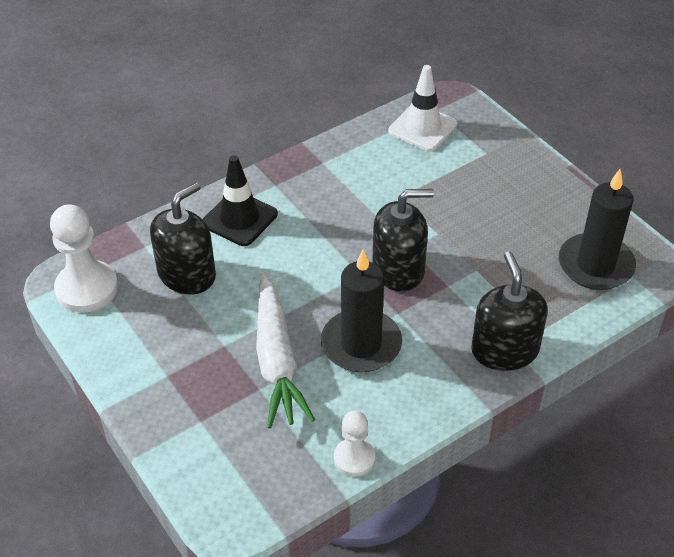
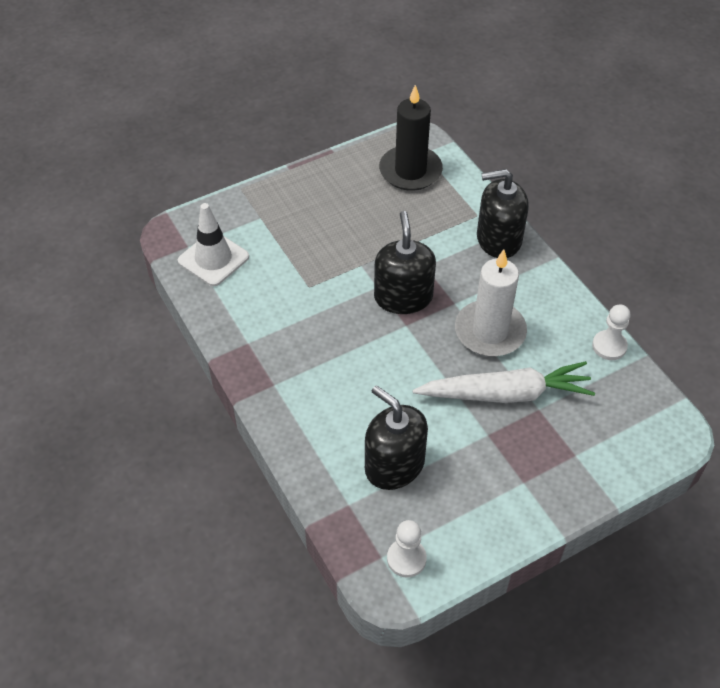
camera: 85 degrees left, 5 degrees up
white pawn [50,204,118,312] -> white pawn [387,520,427,578], size x0.59
black traffic cone [202,155,278,246] -> none
black candle [321,250,402,372] -> white candle [455,249,527,357]

